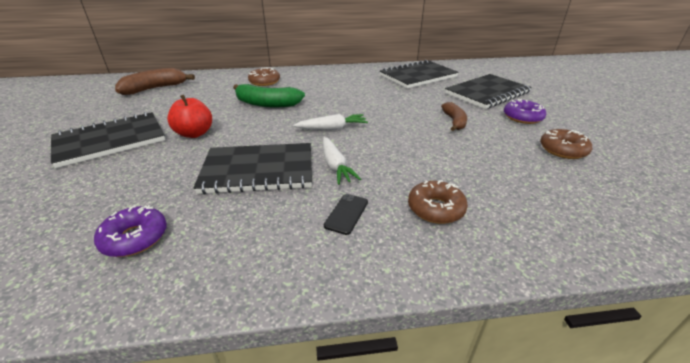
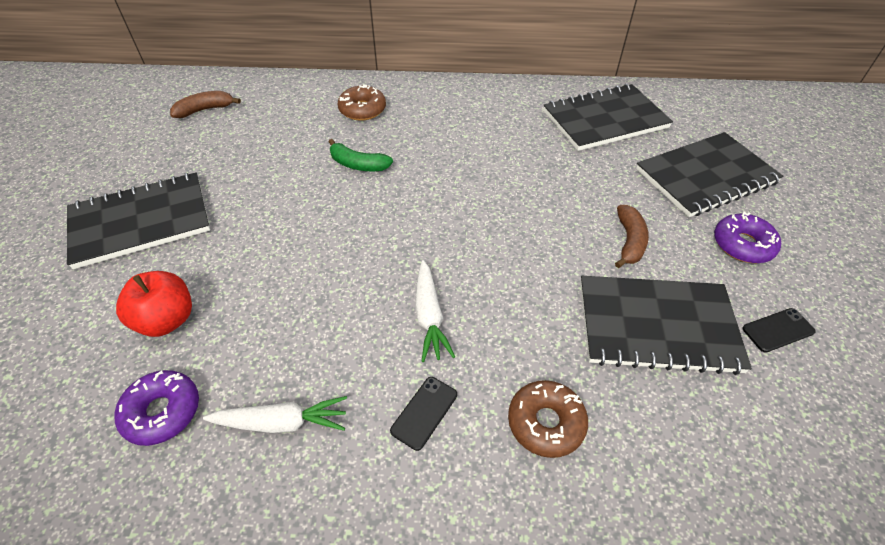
camera: 10 degrees right, 15 degrees up
brown banana [115,68,195,95] -> brown banana [170,91,241,118], size x0.64
red apple [167,95,212,138] -> red apple moved to [116,271,192,337]
black notebook [193,143,312,194] -> black notebook moved to [580,276,752,375]
green banana [233,84,305,107] -> green banana [329,139,393,171], size x0.64
white carrot [293,114,368,130] -> white carrot moved to [203,396,347,433]
brown donut [540,129,592,159] -> black phone [743,308,816,353]

